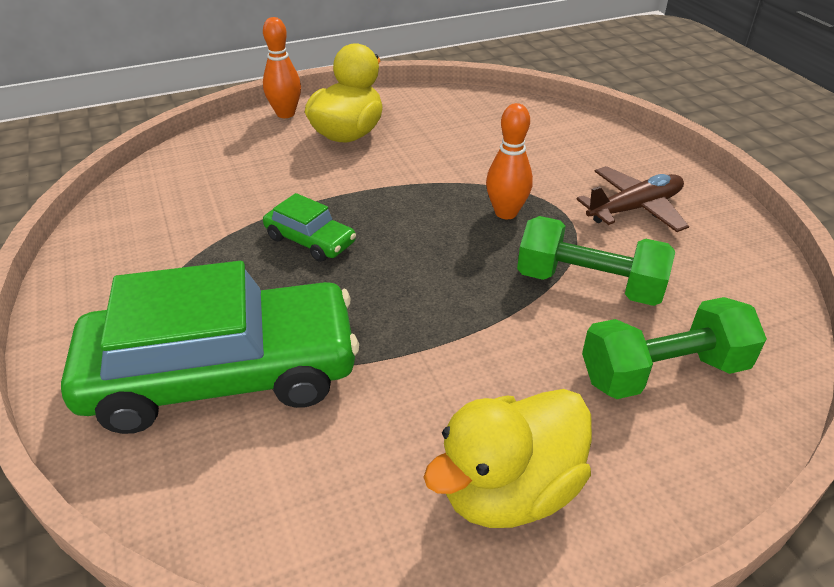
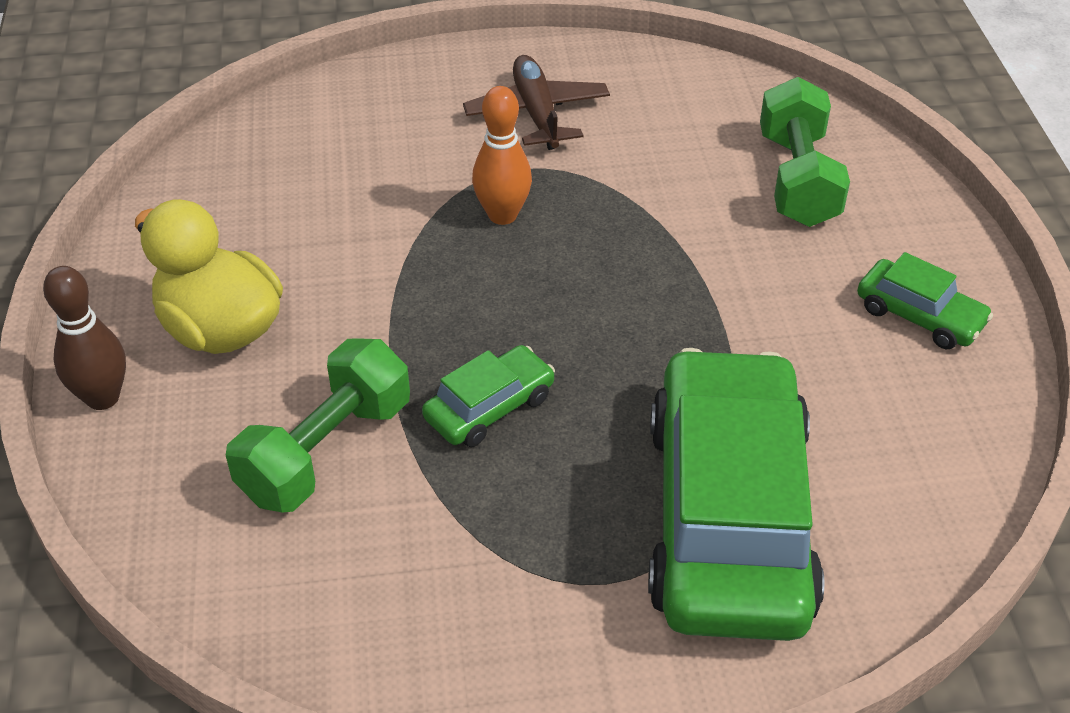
camera: 75 degrees left, 5 degrees up
orange bowling pin [263,17,301,118] -> brown bowling pin [43,266,126,410]
yellow duck [423,389,592,528] -> green car [857,252,993,349]
green dumbbell [517,216,675,306] -> green dumbbell moved to [226,338,410,513]

